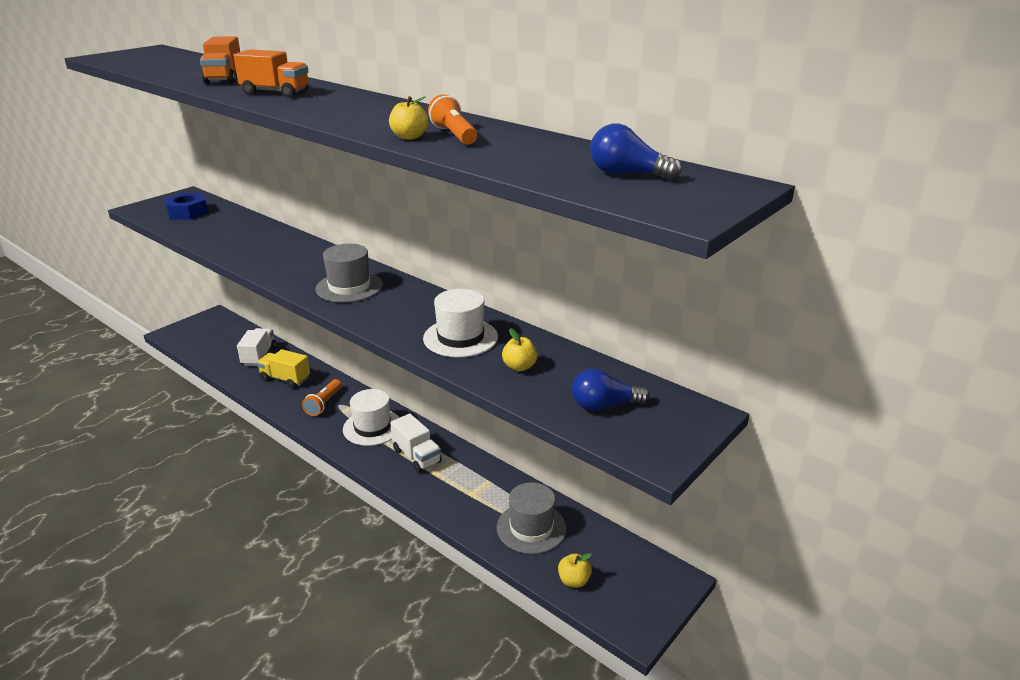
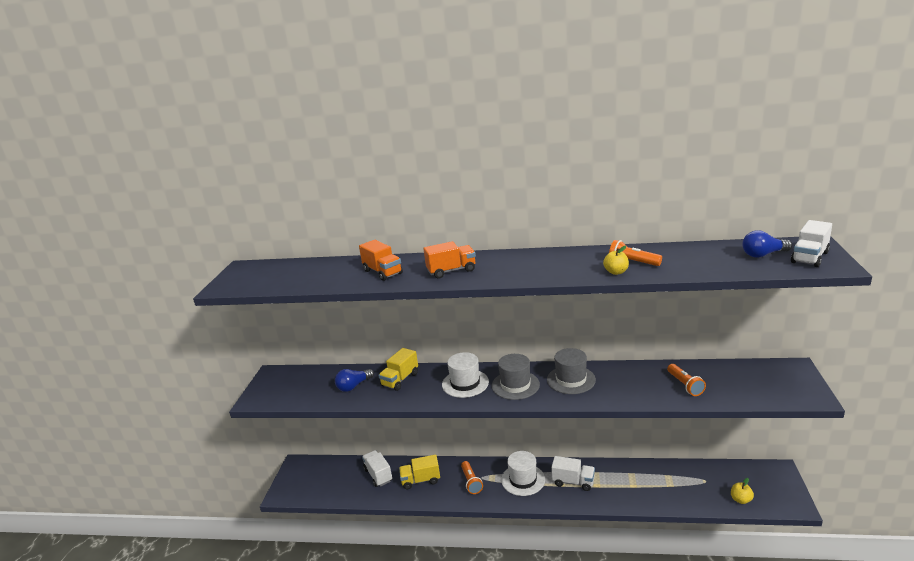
camera: 30 degrees left, 5 degrees down
blue nut [164,193,208,220] -> none
white hat [423,289,498,357] -> white hat moved to [442,352,489,398]
grey hat [497,482,567,554] -> grey hat moved to [547,348,596,394]
yellow apple [502,328,538,371] -> orange flashlight [667,364,706,396]
blue light bulb [572,369,649,411] -> blue light bulb moved to [335,369,374,392]
none -> yellow truck [378,348,418,391]
none -> white truck [791,220,832,267]

